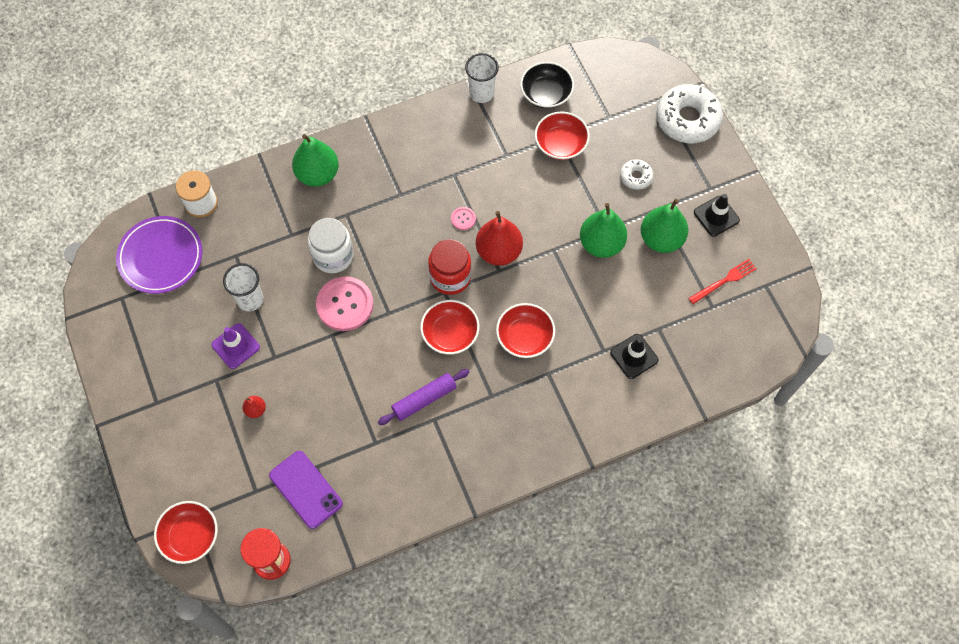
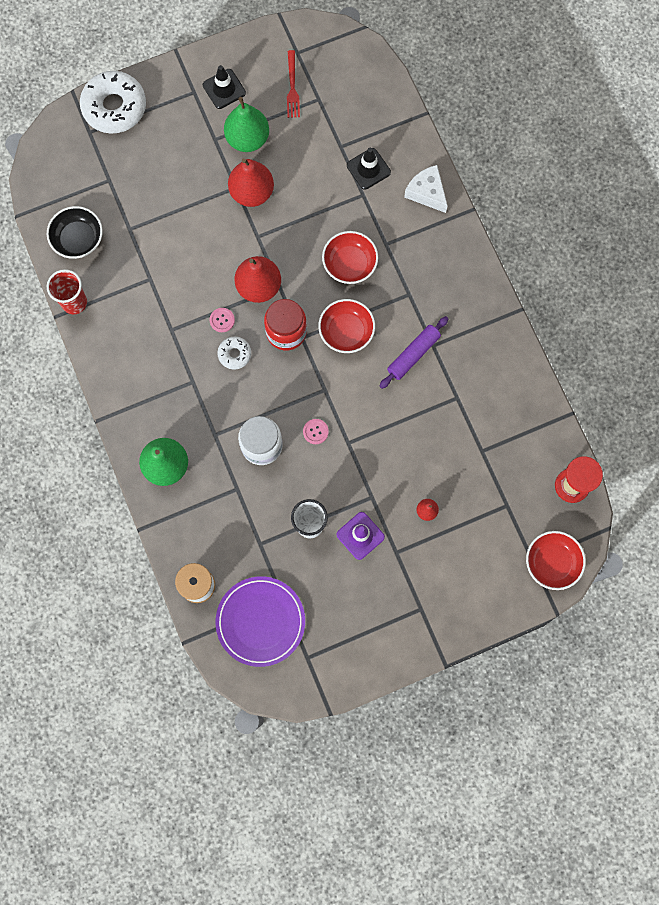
camera: 90 degrees left, 10 degrees up
purple phone [269,451,343,529] -> none
pink button [316,276,373,331] -> pink button [303,419,329,444], size x0.45
purple rolling pin [378,369,469,425] -> purple rolling pin turned 75 degrees clockwise [379,316,449,389]
white cup [465,53,499,103] -> red cup [47,269,87,314]
red bowl [535,111,590,160] -> none
green pear [580,203,627,258] -> red pear [228,158,274,207]
white donut [620,159,653,190] -> white donut moved to [217,337,251,370]
red fork [689,259,757,304] -> red fork turned 150 degrees counterclockwise [287,50,300,118]
none -> white cheese [404,165,448,213]

